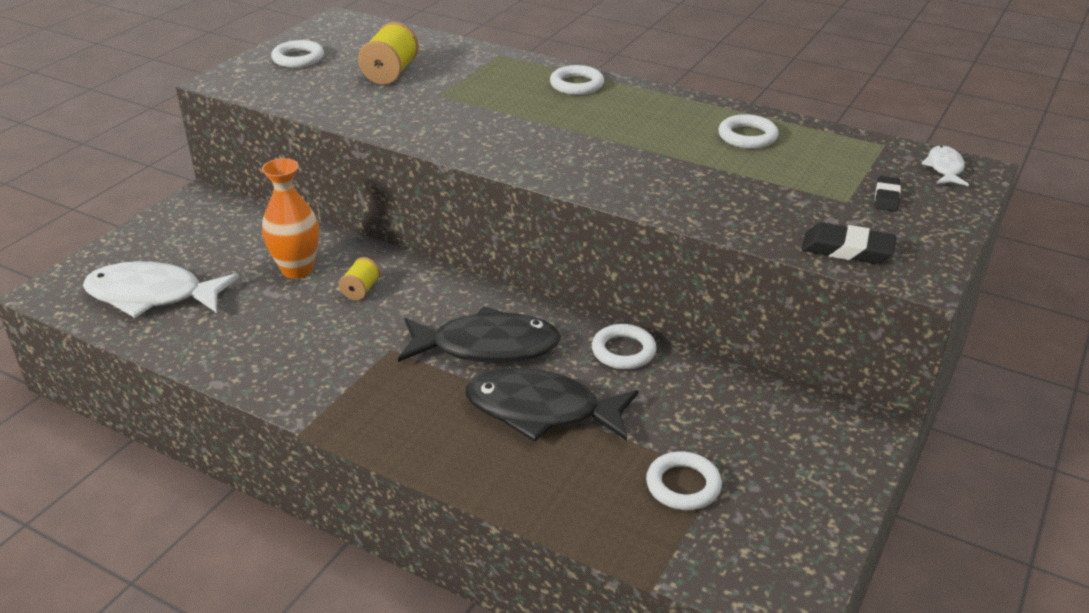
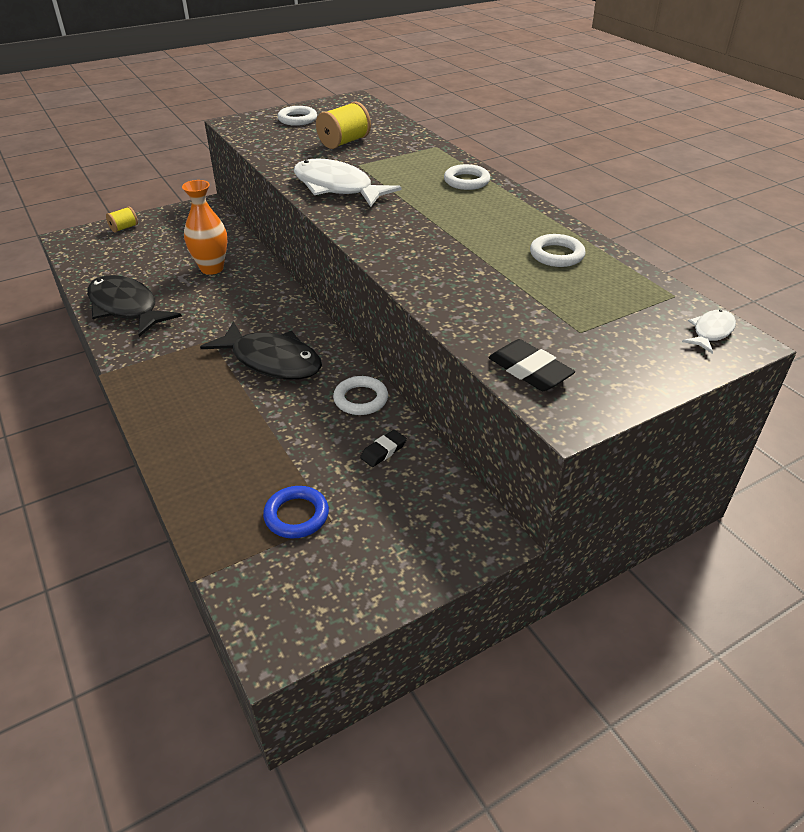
camera: 30 degrees right, 5 degrees up
white fish [83,261,239,318] -> white fish moved to [294,158,401,207]
yellow spool [339,257,380,300] -> yellow spool moved to [106,206,138,233]
black fish [465,368,638,442] -> black fish moved to [87,275,182,337]
white ring [646,451,722,510] -> blue ring [263,486,329,539]
black eraser [875,176,901,212] -> black eraser moved to [360,430,407,467]

